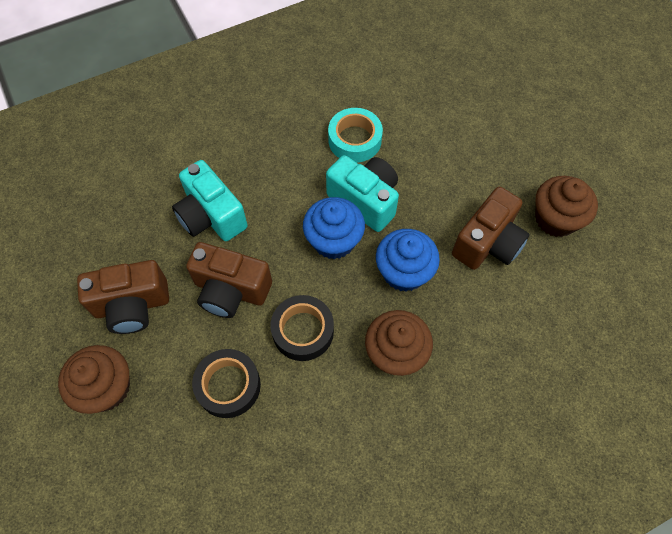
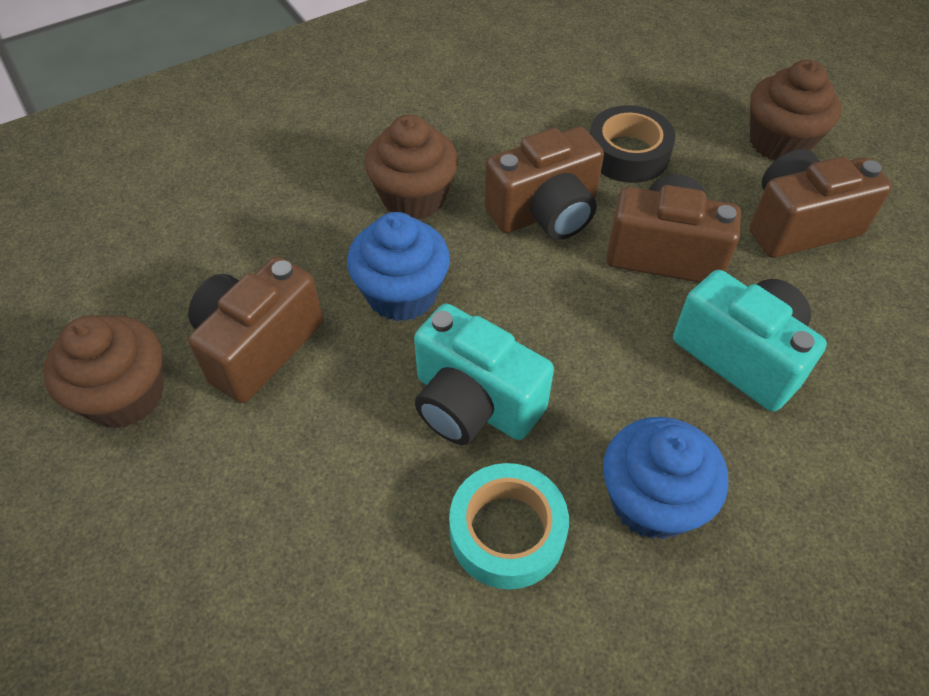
camera: 175 degrees right, 10 degrees down
black tape [270,295,334,361] -> brown camera [484,127,604,240]
blue cupcake [303,197,365,260] -> blue cupcake moved to [603,417,728,540]

